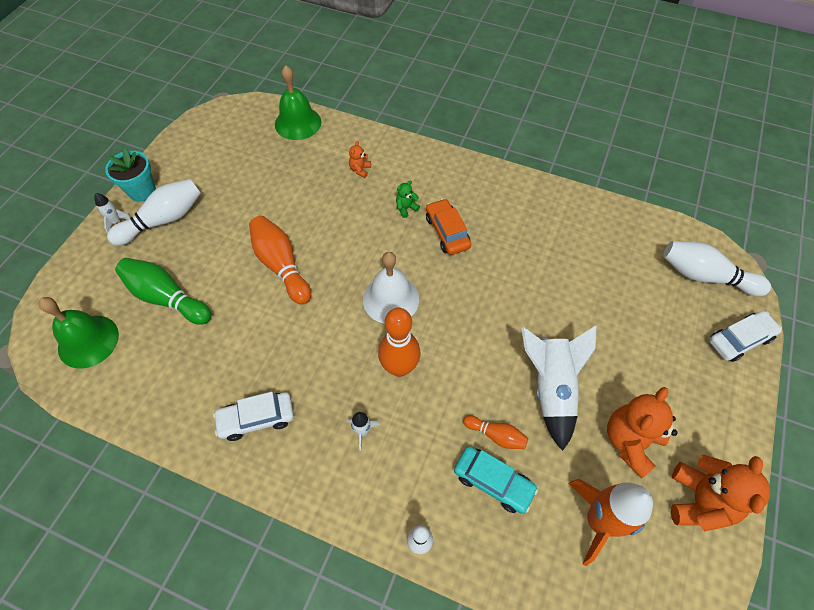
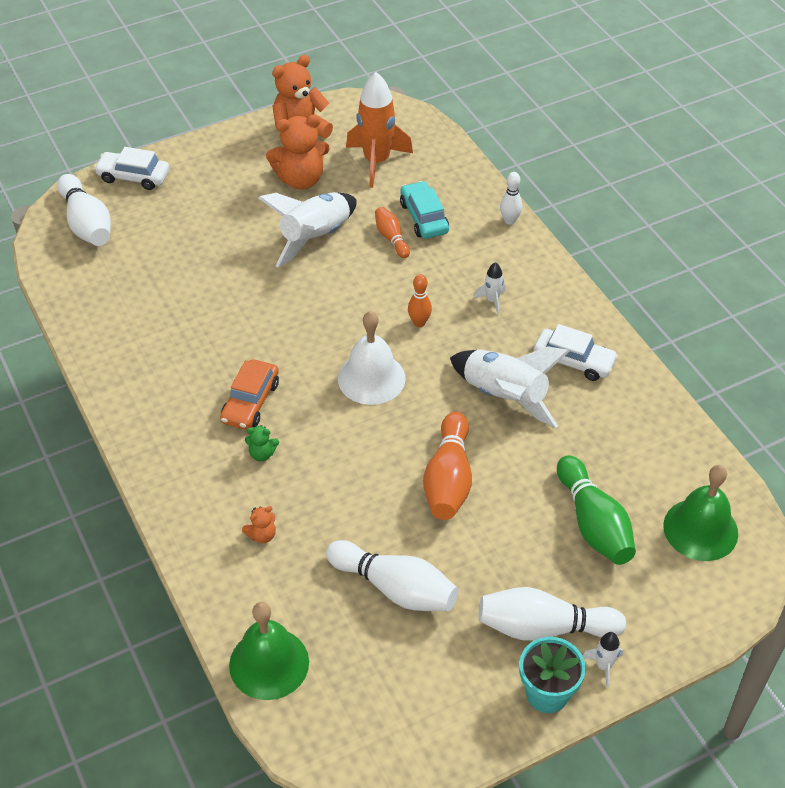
camera: 140 degrees left, 10 degrees down
orange bowling pin [378,308,420,377] -> orange bowling pin [408,274,432,327], size x0.55
none -> white bowling pin [326,540,458,611]
none -> white rocket [450,346,570,428]

